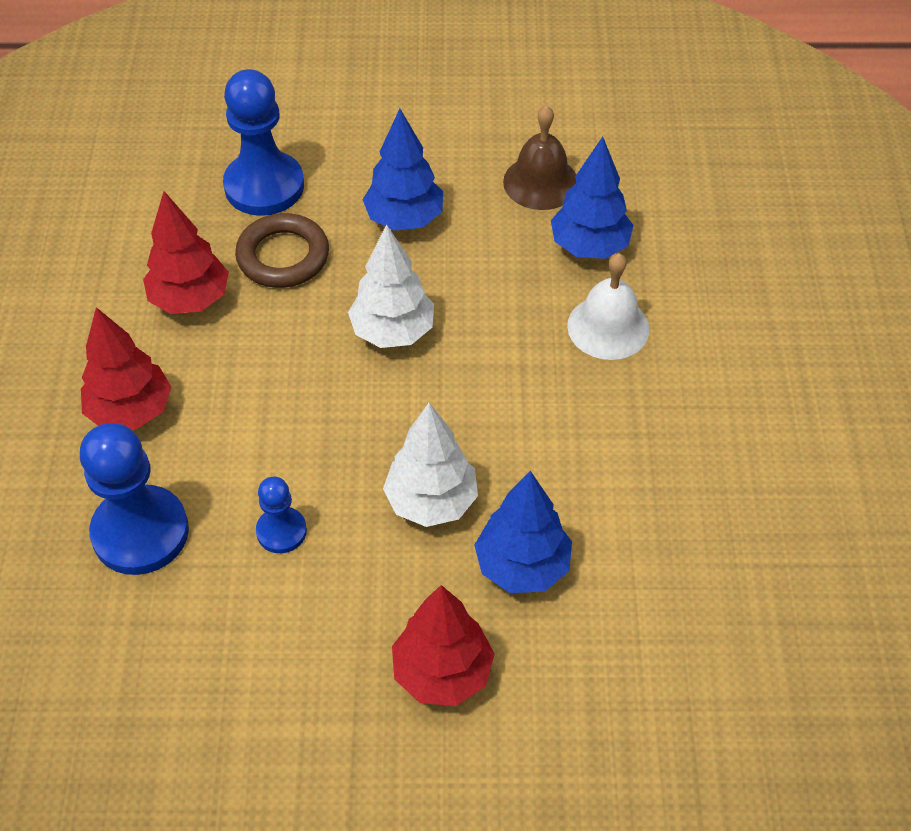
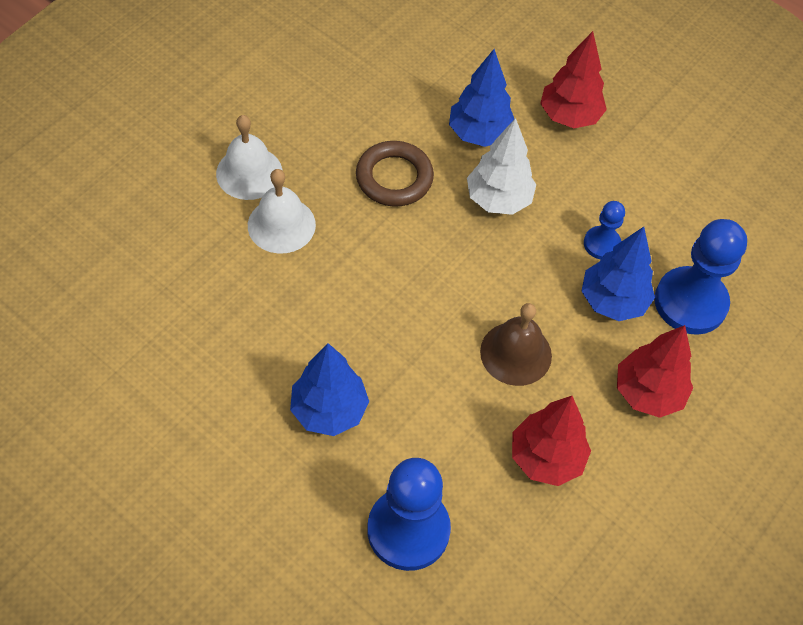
camera: 145 degrees left, 5 degrees up
brown ring [235,213,329,288] -> brown ring moved to [356,141,434,207]
white tree [348,224,434,348] -> none
brown bell [503,105,576,210] -> brown bell moved to [480,303,552,386]
blue tree [551,137,634,259] -> blue tree moved to [581,227,655,321]
none -> white bell [216,115,282,200]

